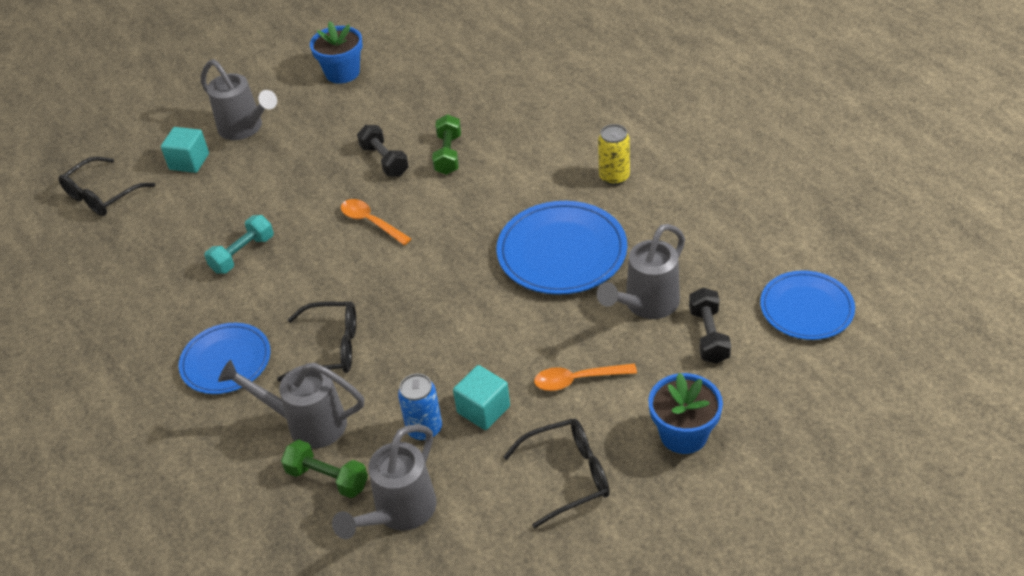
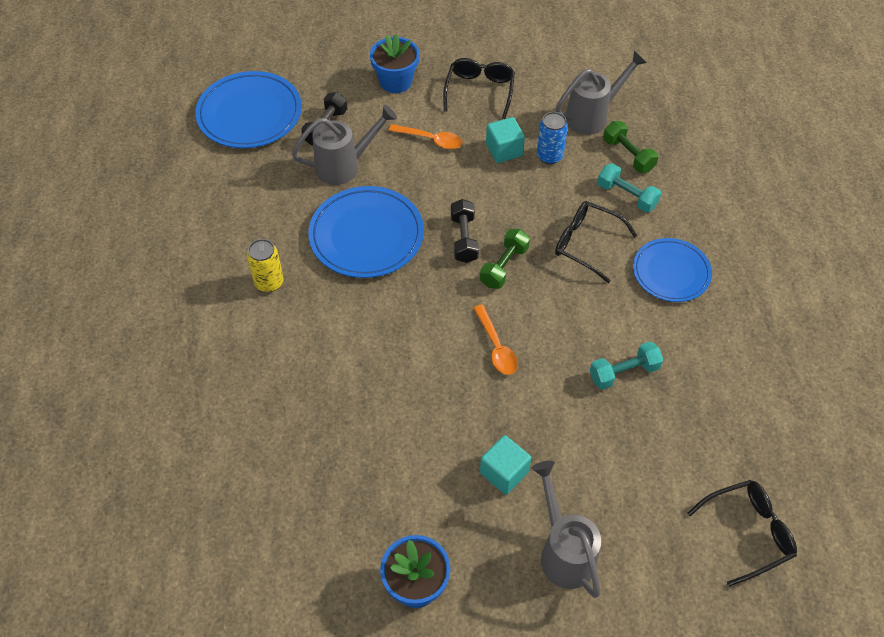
camera: 155 degrees left, 10 degrees up
turquoise cube [161,127,209,173] -> turquoise cube moved to [480,435,531,495]
grey watering can [218,360,364,448] -> turquoise dumbbell [597,163,661,213]
black dumbbell [357,125,409,177] -> black dumbbell moved to [451,199,479,263]
green dumbbell [432,114,461,175] -> green dumbbell moved to [480,229,530,289]
black glasses [503,418,610,528] -> black glasses turned 90 degrees clockwise [443,58,515,119]
blue plate [760,270,855,340] -> blue plate [195,71,302,148], size x1.50

